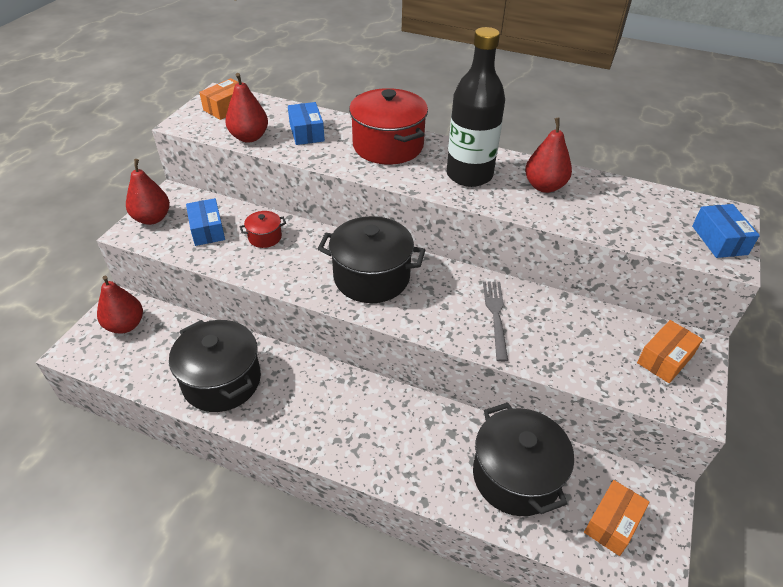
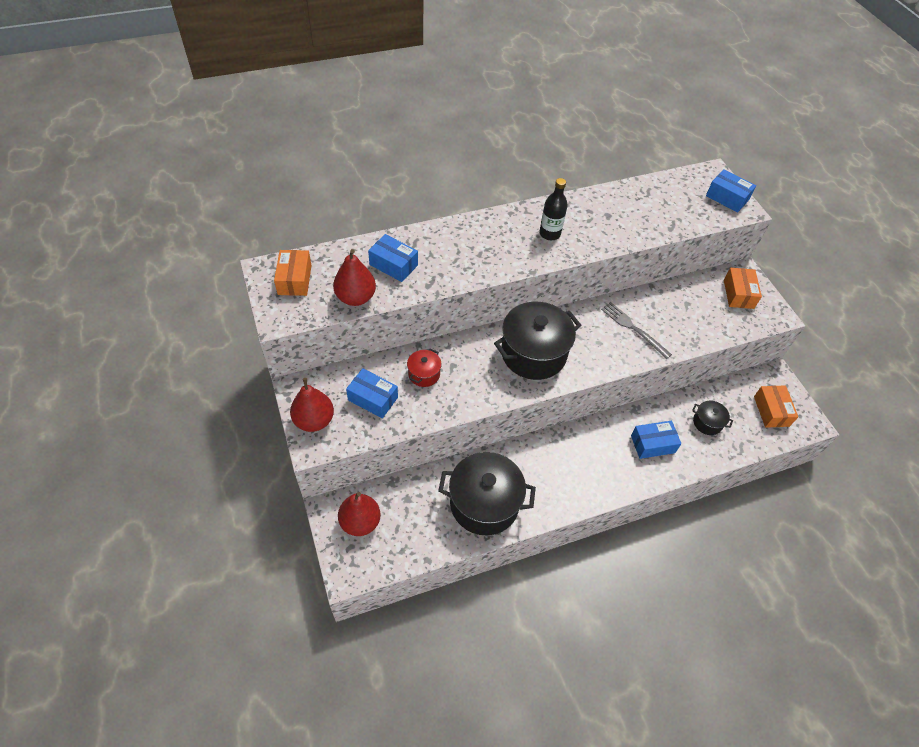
camera: 45 degrees left, 10 degrees up
red pot [349,88,428,165] -> none
black bottle [447,27,505,187] -> black bottle [539,178,568,240], size x0.53
black pot [473,403,574,516] -> black pot [692,401,733,435], size x0.47
red pear [525,118,572,193] -> none
none -> blue box [631,421,681,459]

